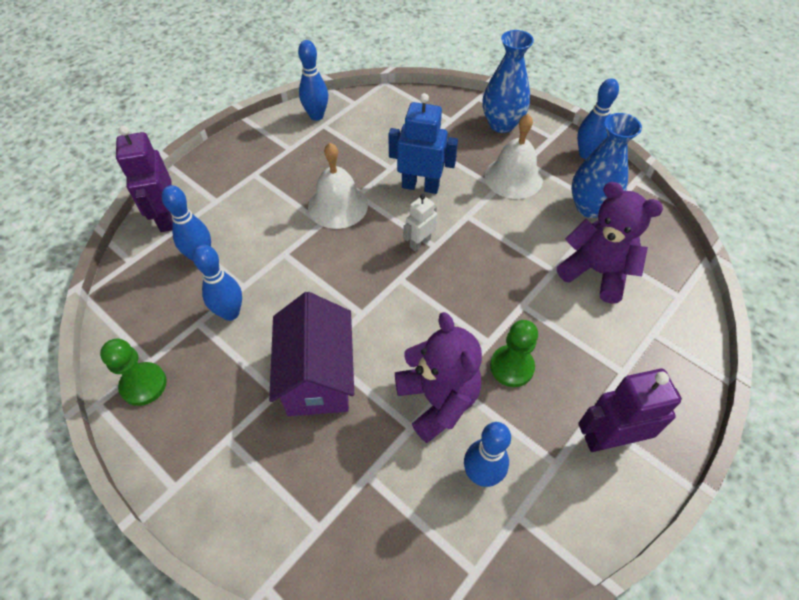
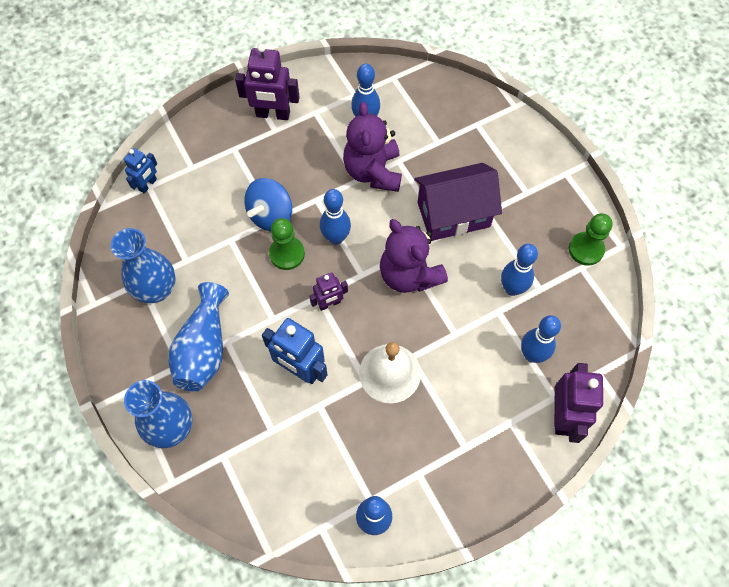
camera: 160 degrees left, 10 degrees up
purple house [269,292,354,416] -> purple house turned 60 degrees clockwise [415,163,502,241]
white robot [403,194,437,251] -> purple robot [309,272,348,311]
white bell [485,114,543,199] -> blue vase [168,282,229,392]
green pawn [490,320,538,387] -> green pawn moved to [269,218,305,270]
purple teddy bear [557,182,663,304] -> purple teddy bear moved to [380,219,448,293]
blue bowling pin [577,78,619,159] -> blue bowling pin moved to [320,189,351,245]
none -> blue robot [124,148,157,193]
none -> blue spinning top [244,178,292,231]

